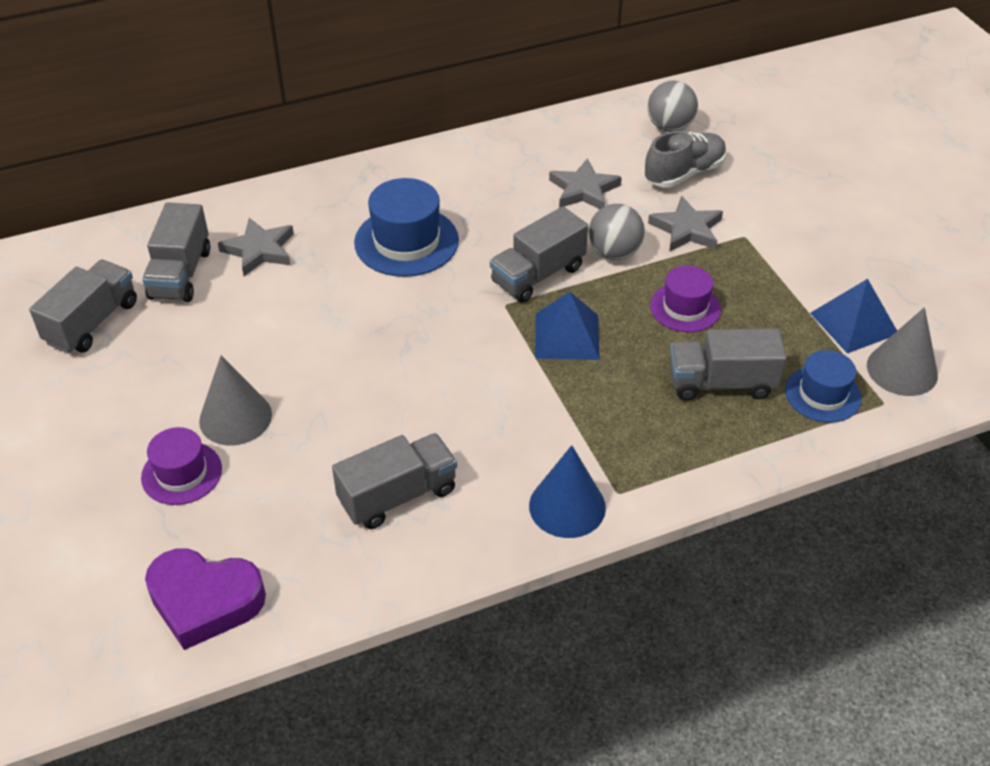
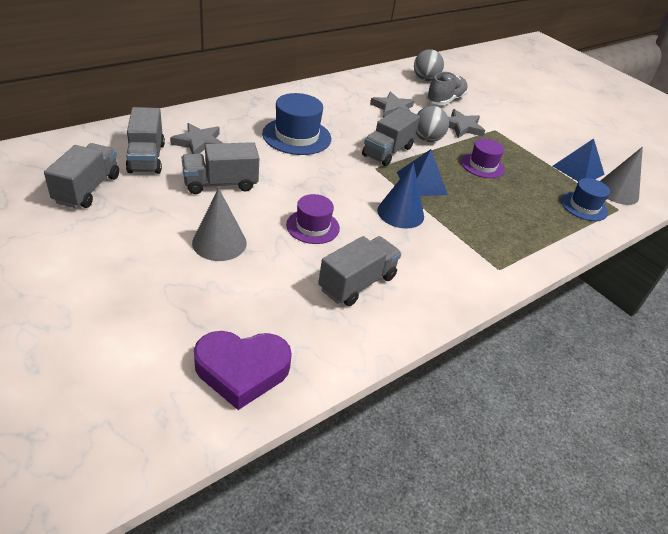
camera: 20 degrees left, 5 degrees down
purple hat [141,427,222,505] -> purple hat moved to [286,194,340,244]
blue cone [529,445,606,538] -> blue cone moved to [377,163,424,229]
grey truck [669,329,787,400] -> grey truck moved to [182,142,259,194]

